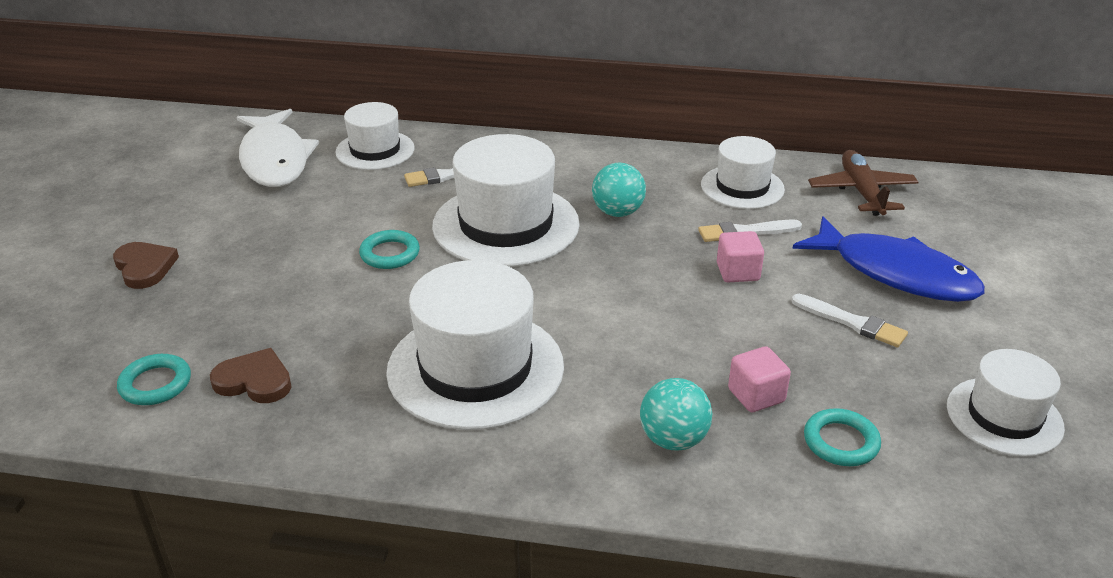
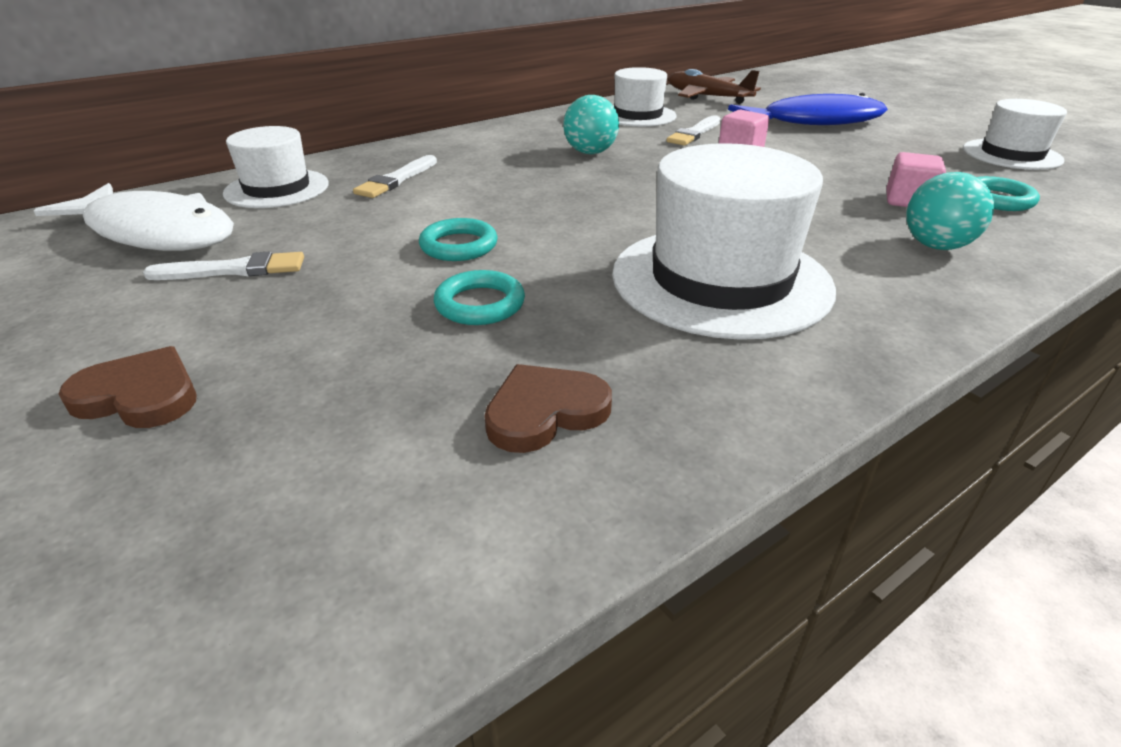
camera: 45 degrees left, 0 degrees up
turquoise ring [117,354,191,405] -> turquoise ring moved to [434,270,525,325]
white hat [432,134,580,267] -> none
white brush [791,294,908,347] -> white brush moved to [143,251,304,280]

